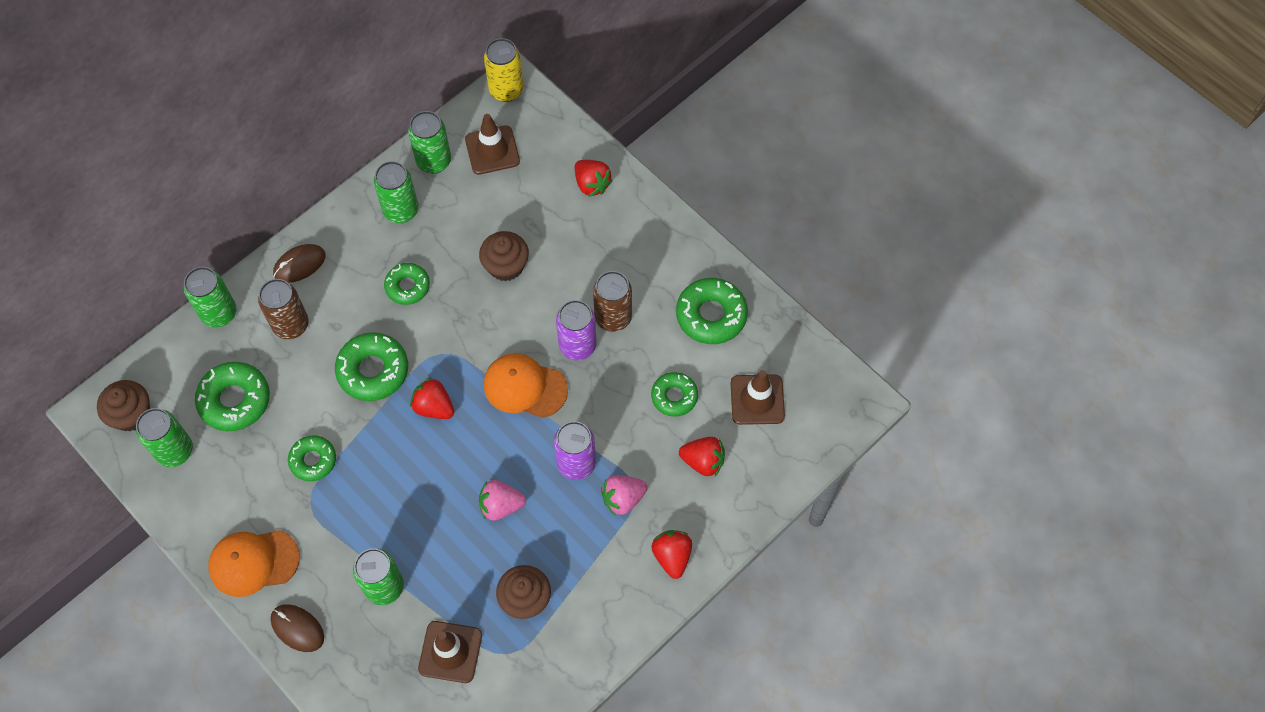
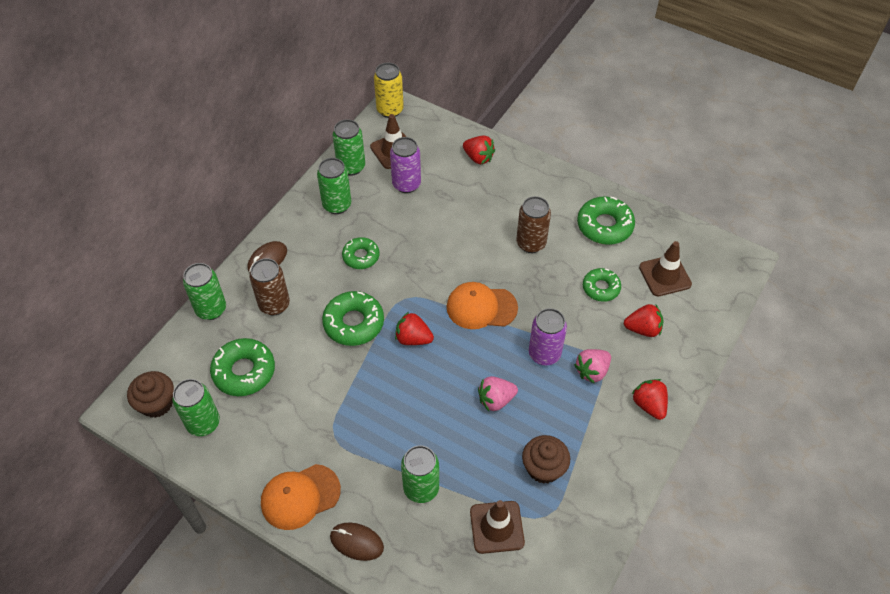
camera: 15 degrees left, 10 degrees down
green donut [288,435,336,481] -> none
brown cupcake [479,231,529,281] -> none
purple can [556,300,596,360] -> purple can moved to [390,137,421,193]

